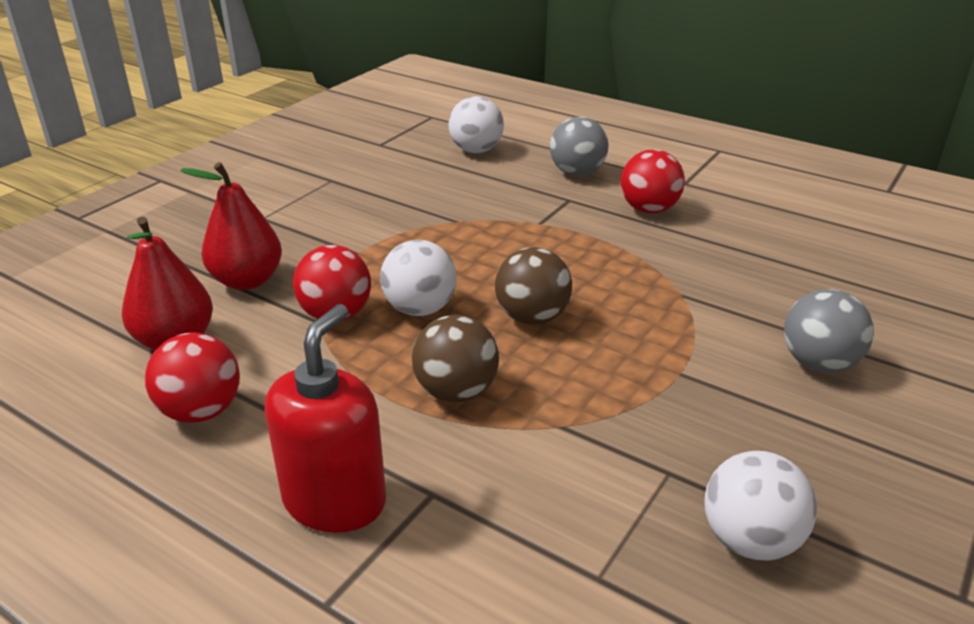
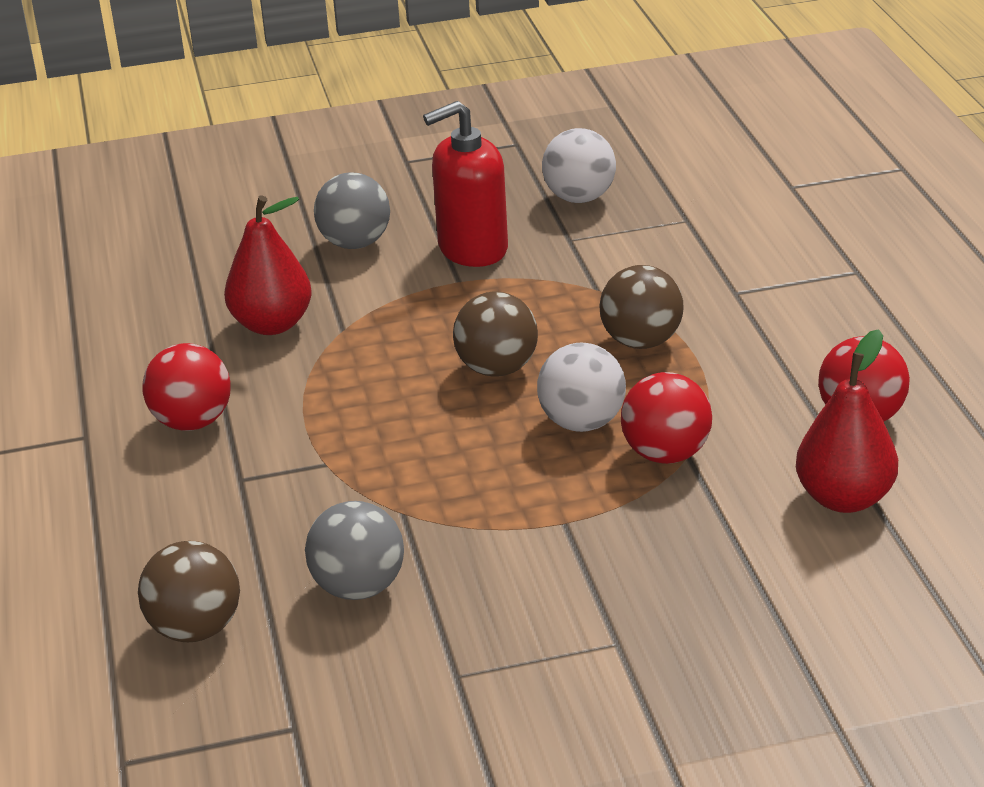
camera: 135 degrees left, 0 degrees up
red pear [180,162,282,290] -> red pear moved to [224,195,312,335]
red soap dispenser [265,304,386,533] -> red soap dispenser moved to [423,101,508,267]
white ball [448,96,504,153] -> brown ball [138,541,240,642]
grey ball [550,117,608,176] -> grey ball moved to [305,501,404,600]

